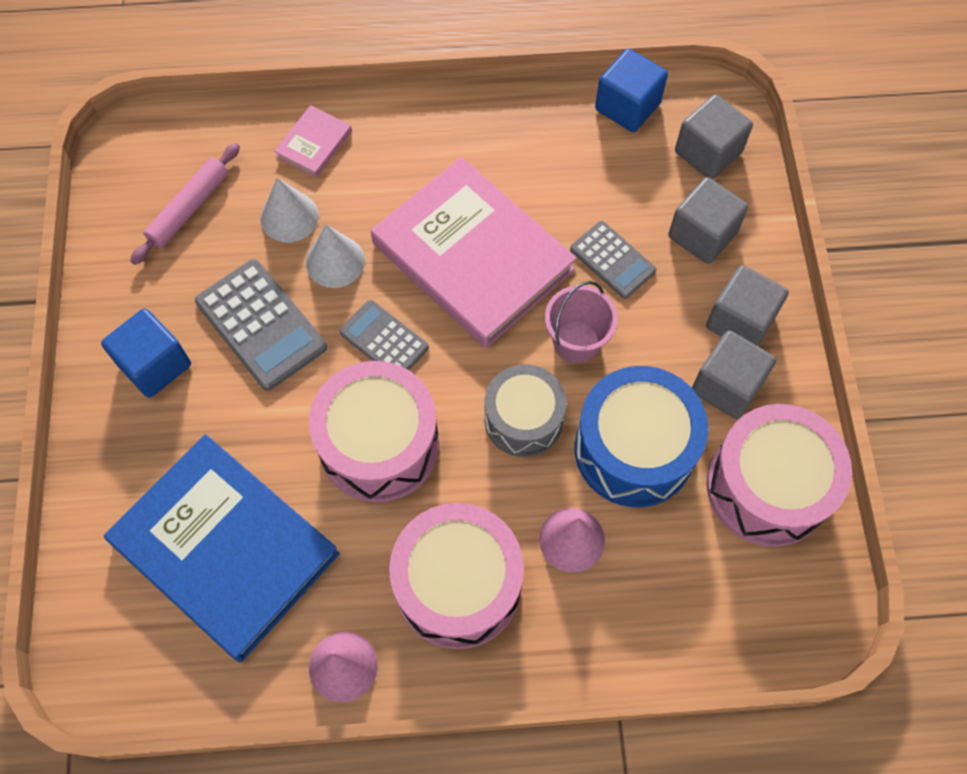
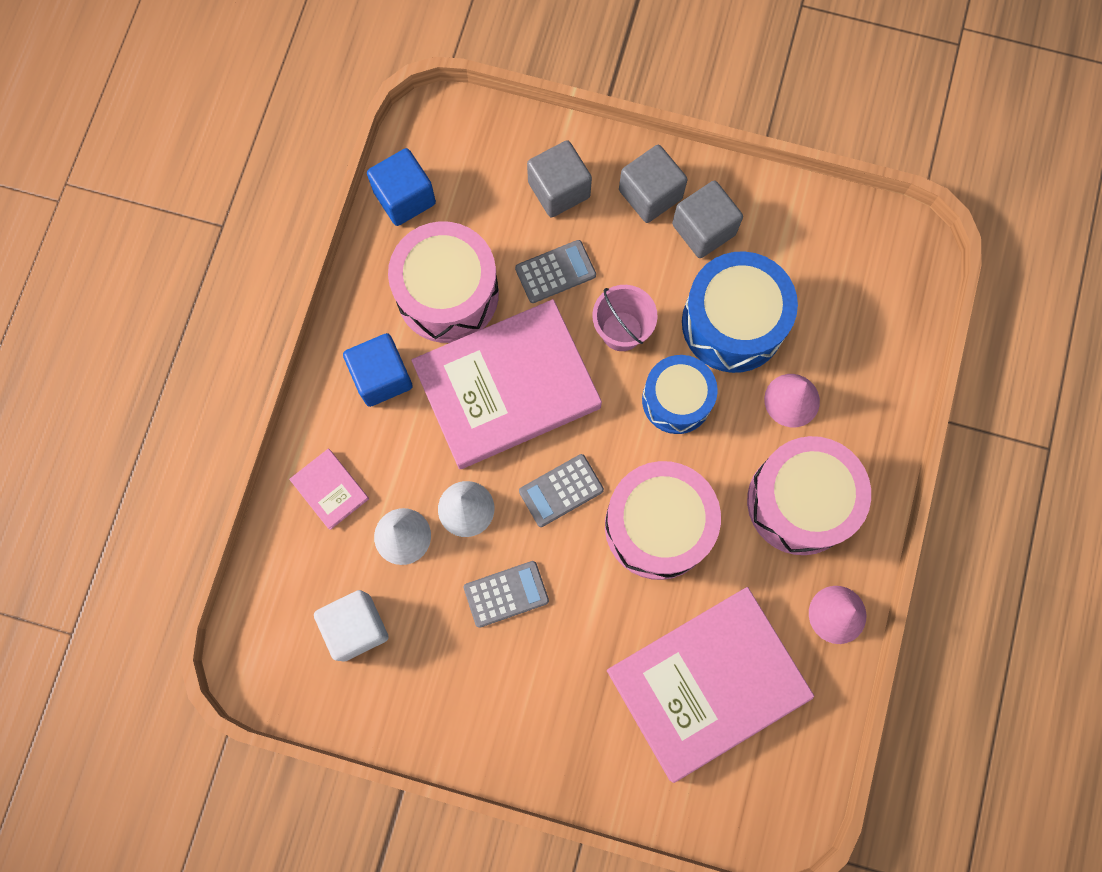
camera: 70 degrees left, 10 degrees up
blue cube [101,309,191,398] -> blue cube moved to [343,333,413,407]
blue book [104,434,340,662] -> pink book [607,587,814,783]
pink rolling pin [130,143,240,265] -> white cube [314,590,389,662]
grey calculator [195,259,327,391] -> grey calculator [464,561,549,628], size x0.63
grey drum [485,364,566,457] -> blue drum [642,355,718,434]
grey cube [675,94,753,179] -> none
pink drum [707,404,852,547] -> pink drum moved to [388,221,499,343]

